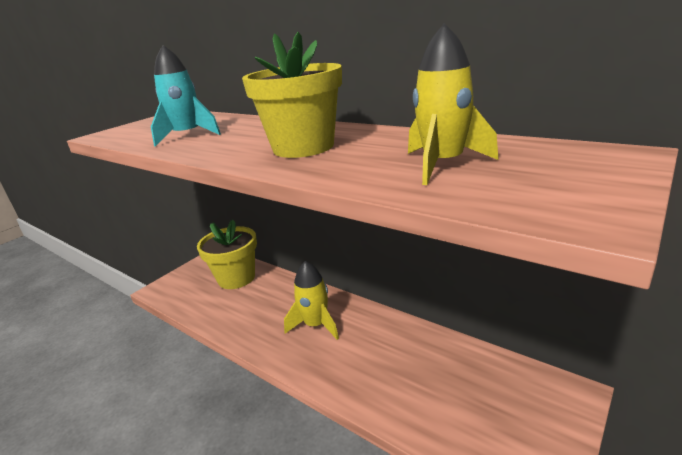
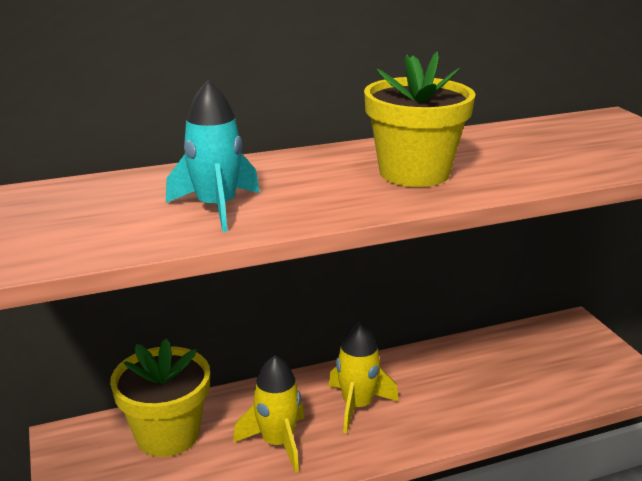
camera: 60 degrees left, 0 degrees up
yellow rocket [408,23,499,185] -> yellow rocket moved to [233,355,304,473]

